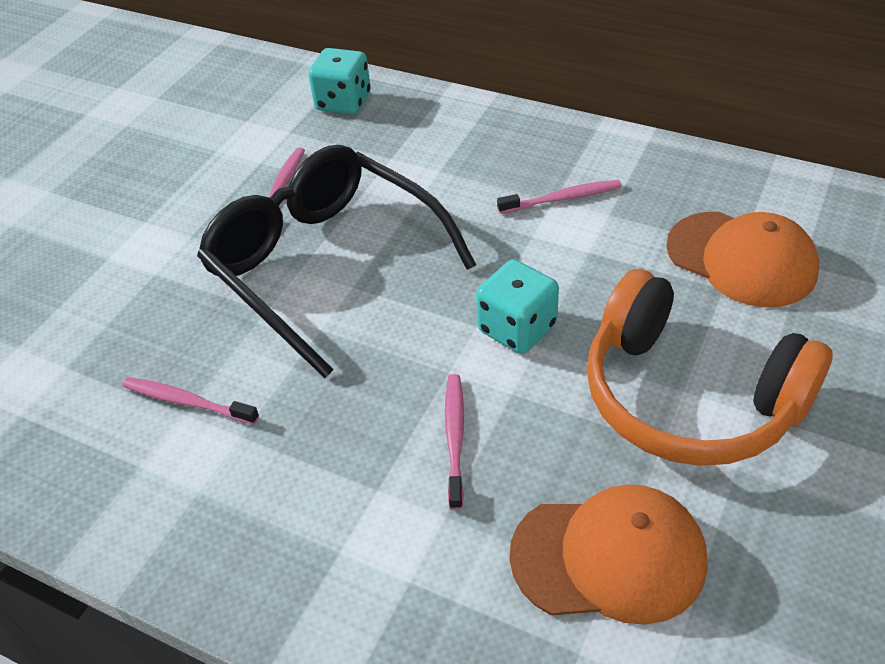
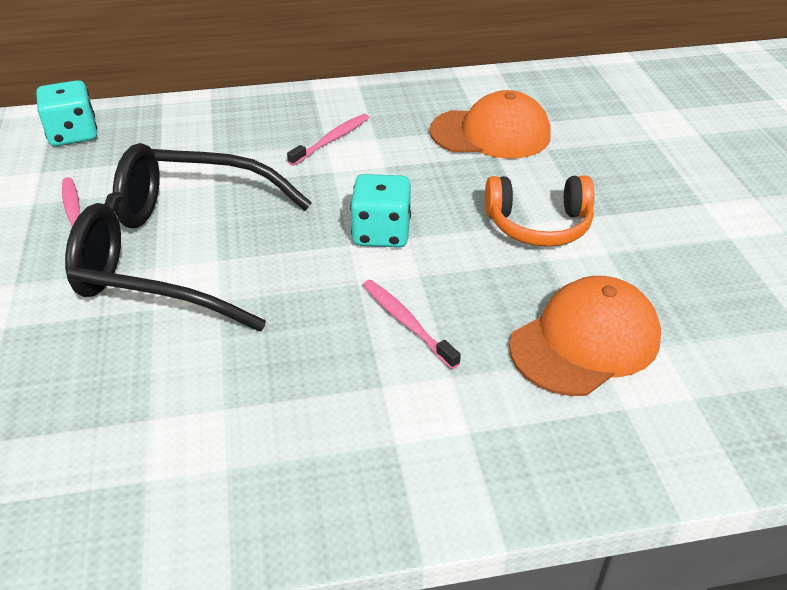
camera: 40 degrees left, 5 degrees down
pink toothbrush [122,377,259,425] -> none
orange headphones [587,269,833,466] -> orange headphones [485,175,594,247], size x0.61

